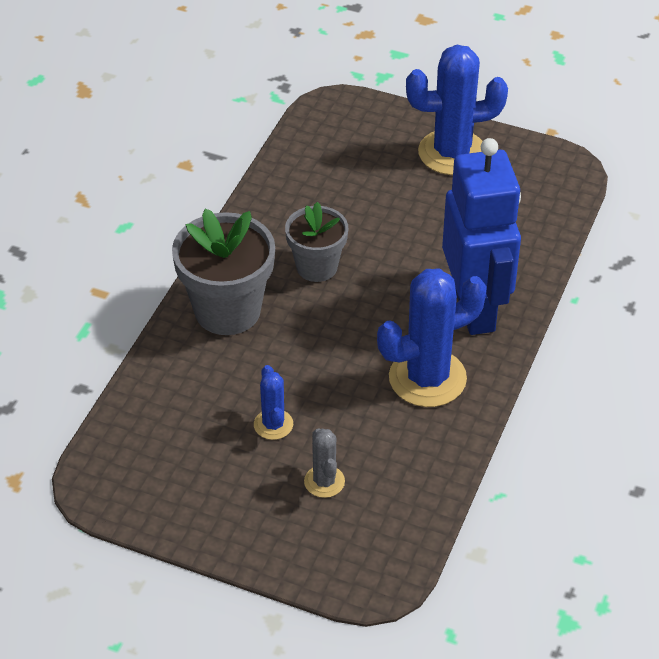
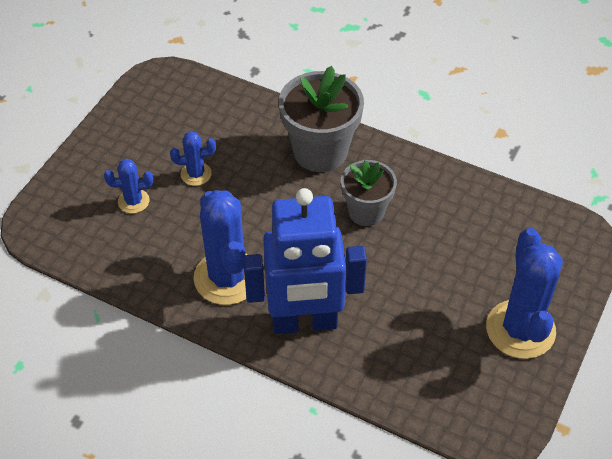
camera: 95 degrees right, 5 degrees up
grey cactus [304,428,345,498] -> blue cactus [104,159,153,213]

